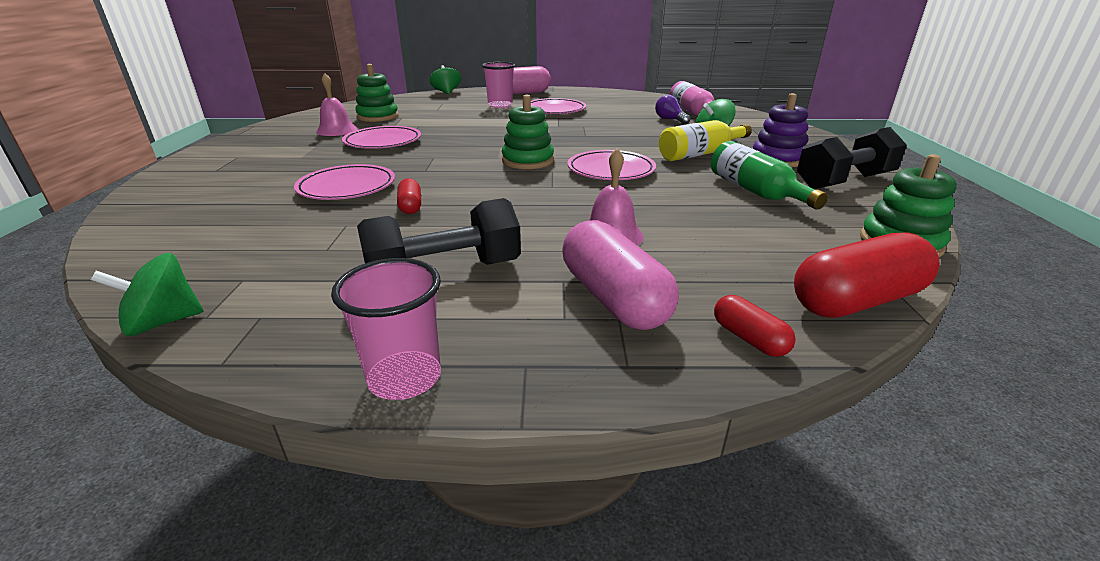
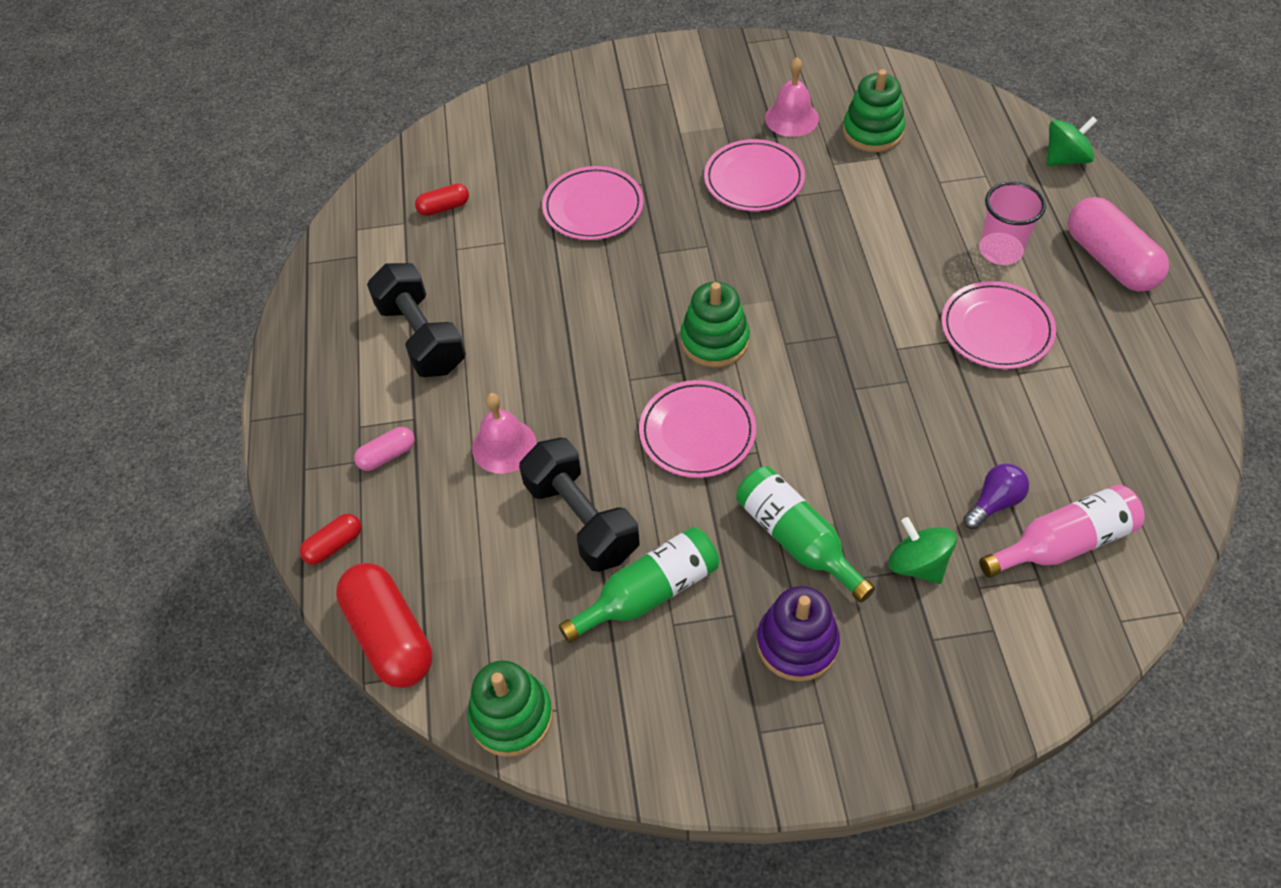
camera: 85 degrees right, 25 degrees up
green spinning top [91,253,204,336] -> none
pink cup [331,258,441,400] -> none
red capsule [397,178,421,214] -> red capsule moved to [415,183,469,216]
pink capsule [562,220,679,330] -> pink capsule [354,427,415,471], size x0.50
yellow bottle [659,120,752,161] -> green bottle [736,466,875,602]
black dumbbell [797,127,907,189] -> black dumbbell moved to [519,438,639,572]

